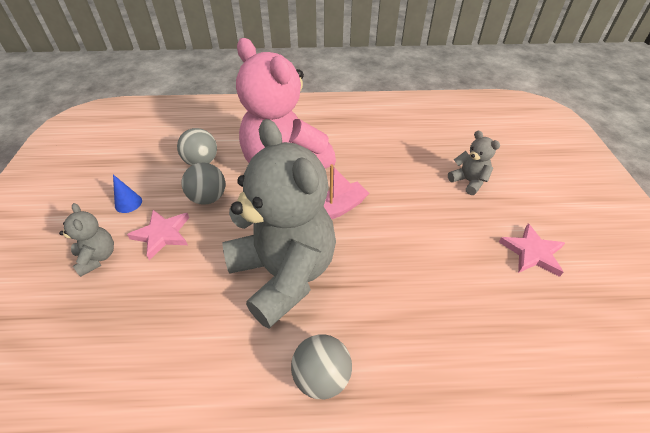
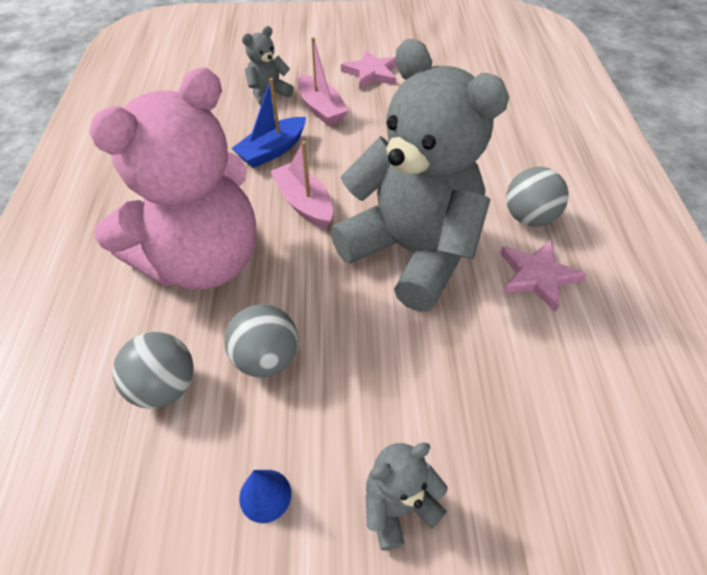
camera: 90 degrees left, 5 degrees up
pink star [127,210,189,260] -> pink star moved to [500,239,586,312]
grey teddy bear [222,119,336,329] -> grey teddy bear turned 75 degrees clockwise [331,39,509,312]
none -> blue boat [231,78,306,168]
none -> pink boat [298,37,349,126]

